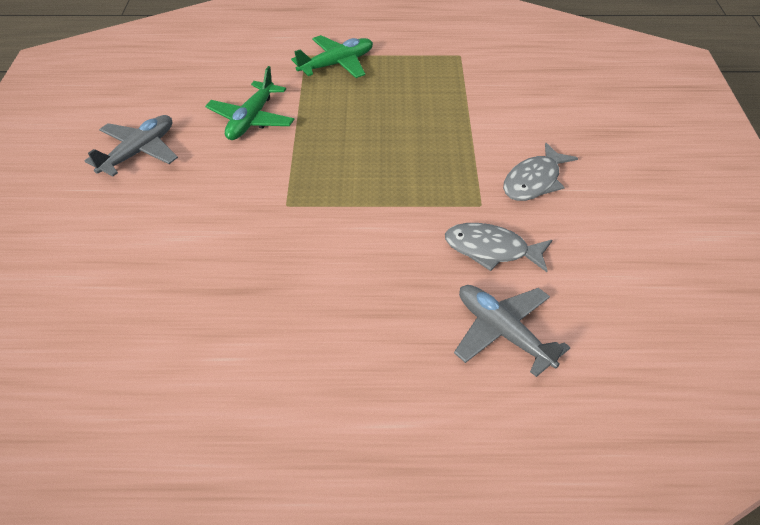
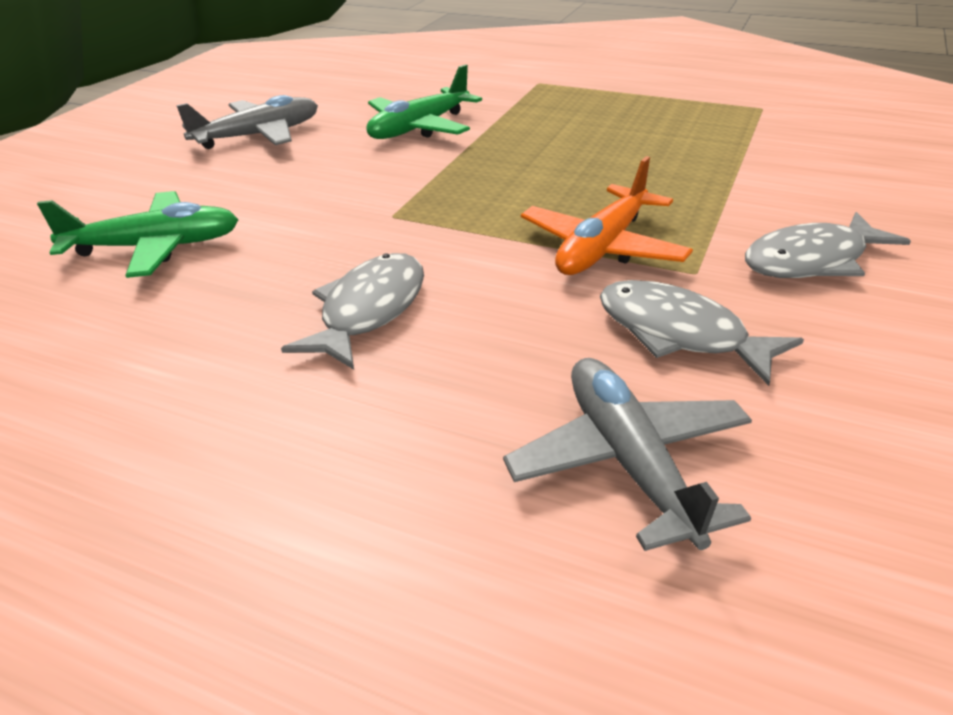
camera: 25 degrees right, 10 degrees down
green plane [291,35,373,78] -> green plane moved to [37,191,239,278]
none -> grey fish [281,253,424,370]
none -> orange plane [521,156,693,275]

